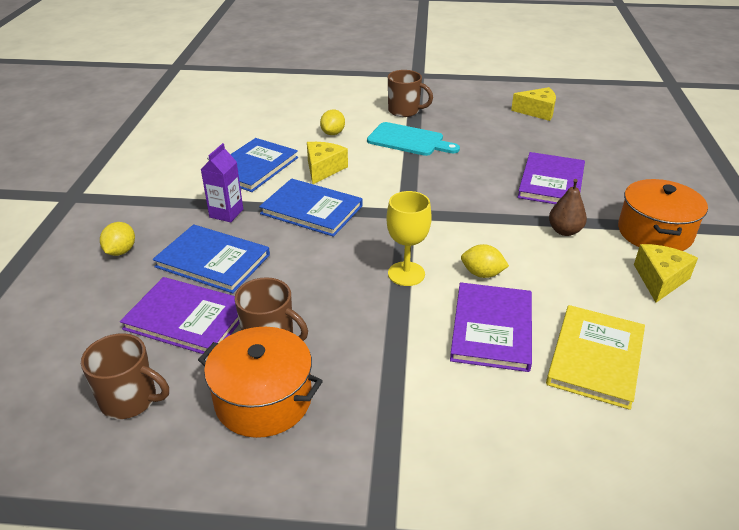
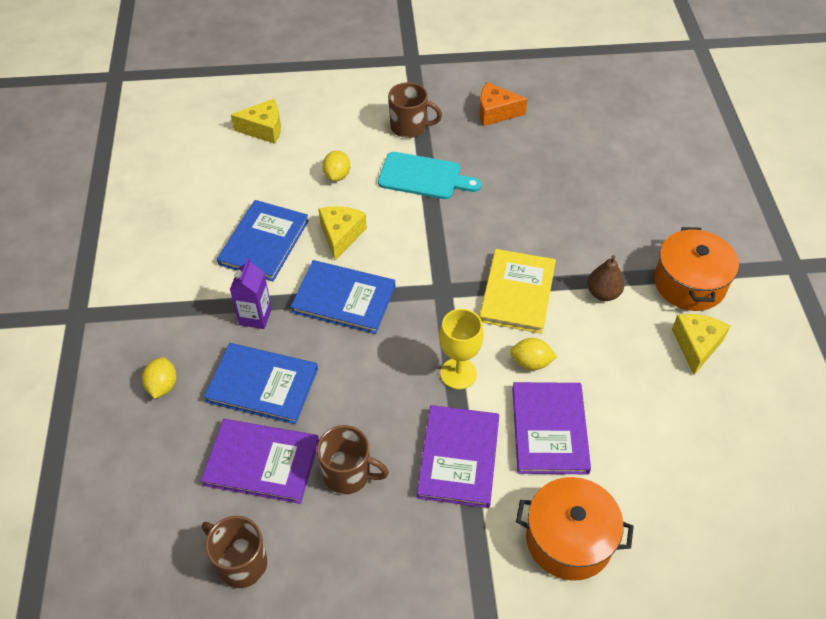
camera: 10 degrees left, 15 degrees up
brown mug [81,333,169,419] -> brown mug turned 150 degrees counterclockwise [202,516,267,588]
orange pot [198,327,323,438] -> orange pot moved to [516,477,634,581]
yellow cheese [511,87,556,121] -> yellow cheese moved to [231,99,281,144]
purple book [518,152,585,204] -> purple book moved to [417,405,499,508]
yellow book [546,305,645,410] -> yellow book moved to [479,249,556,334]
none -> orange cheese [479,82,527,126]

